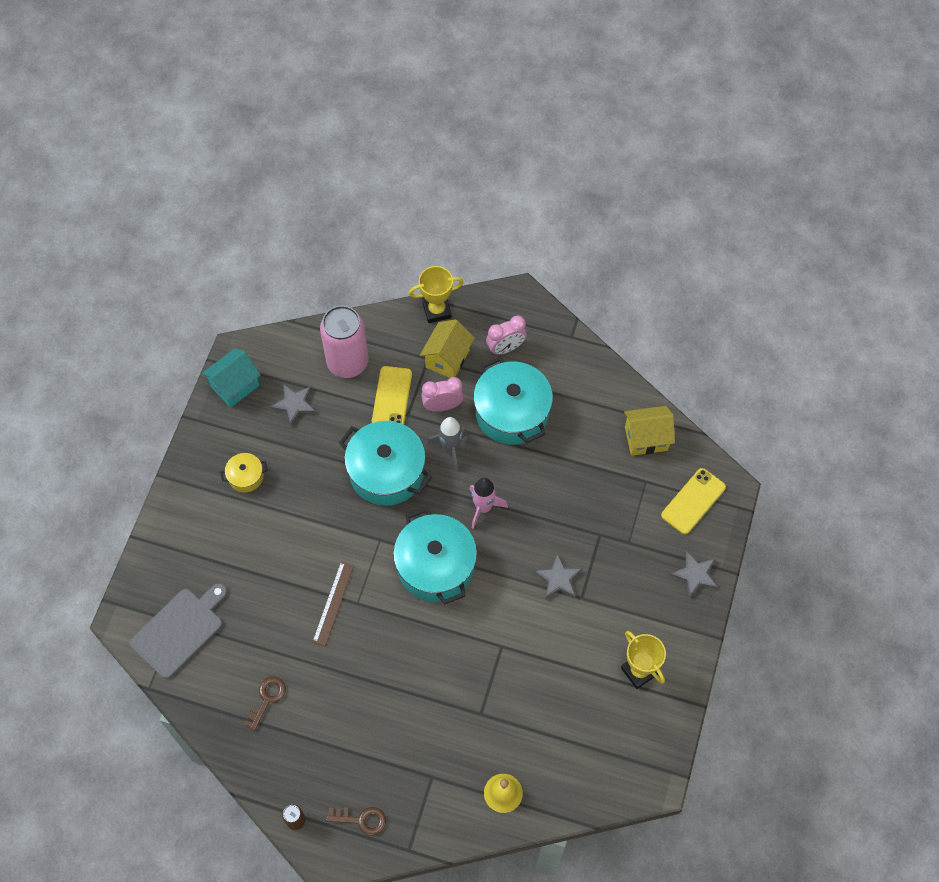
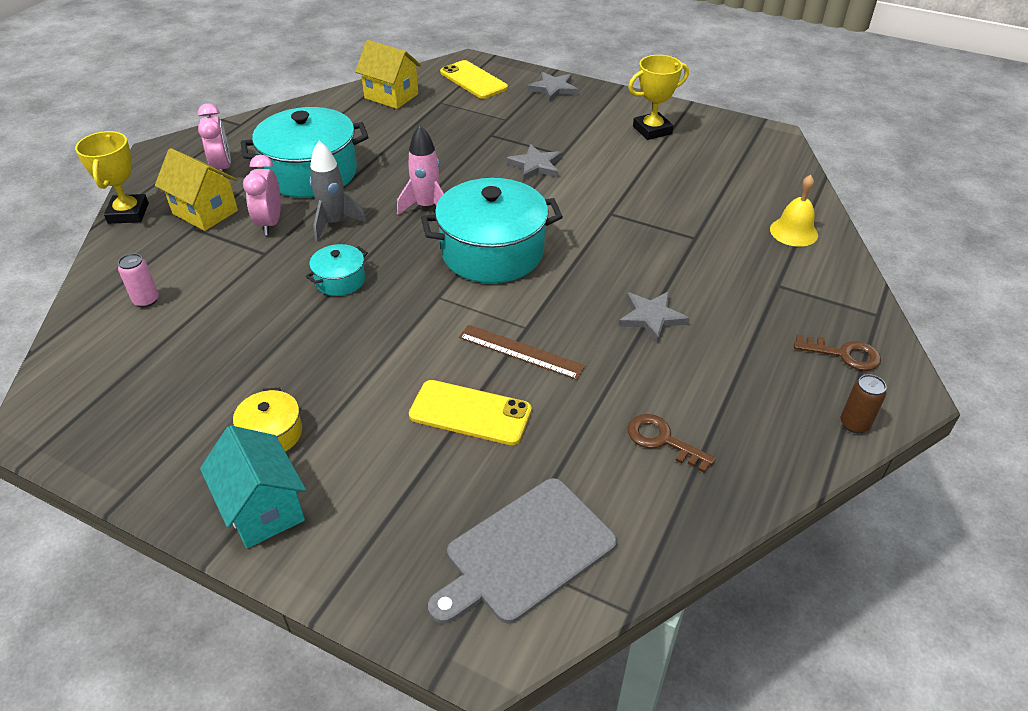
camera: 80 degrees left, 20 degrees down
grey cutting board [130,583,227,679] -> grey cutting board turned 90 degrees counterclockwise [428,478,617,624]
turquoise house [202,348,261,408] -> turquoise house moved to [200,425,306,548]
grey star [270,384,316,426] -> grey star moved to [619,291,690,343]
pink can [320,306,368,378] -> pink can [118,253,159,307], size x0.41
brown key [326,807,386,836] -> brown key turned 90 degrees clockwise [794,334,881,371]
turquoise pot [339,421,432,506] -> turquoise pot [306,244,368,296], size x0.47
yellow phone [372,366,412,425] -> yellow phone moved to [409,380,532,445]
yellow house [624,406,675,456] -> yellow house turned 60 degrees counterclockwise [355,40,421,109]

